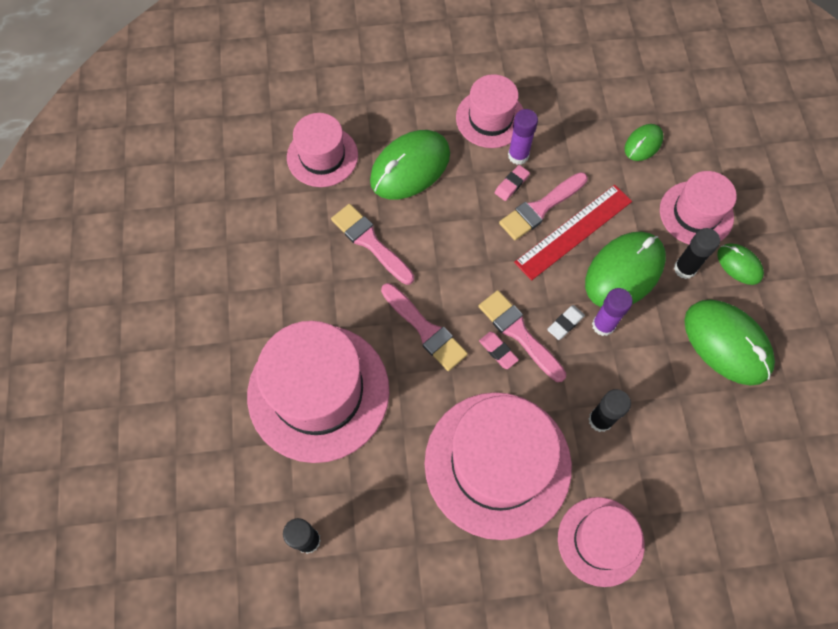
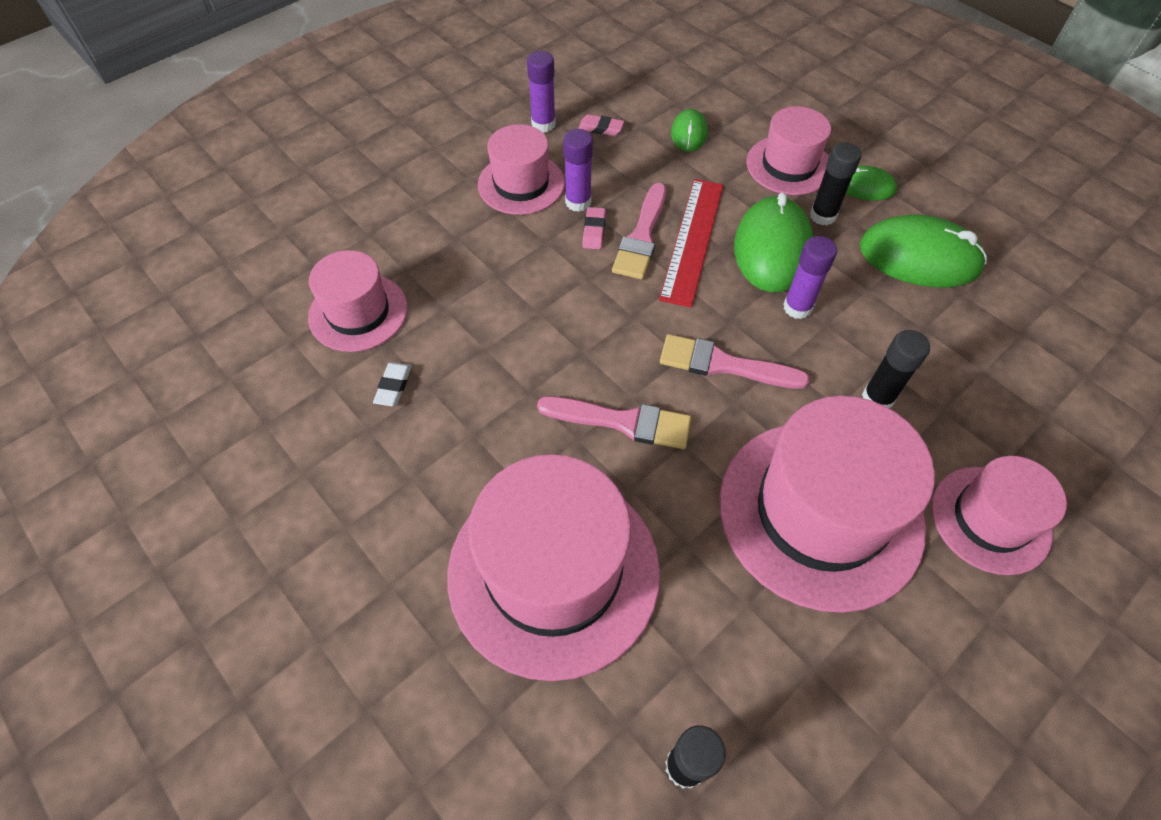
camera: 35 degrees left, 10 degrees down
pink brush [331,204,414,285] -> none
green mouse [370,130,450,200] -> none
pink eraser [479,332,519,369] -> pink eraser moved to [578,114,624,136]
white eraser [547,305,585,340] -> white eraser moved to [373,362,412,406]
none -> purple glue stick [527,51,556,133]

